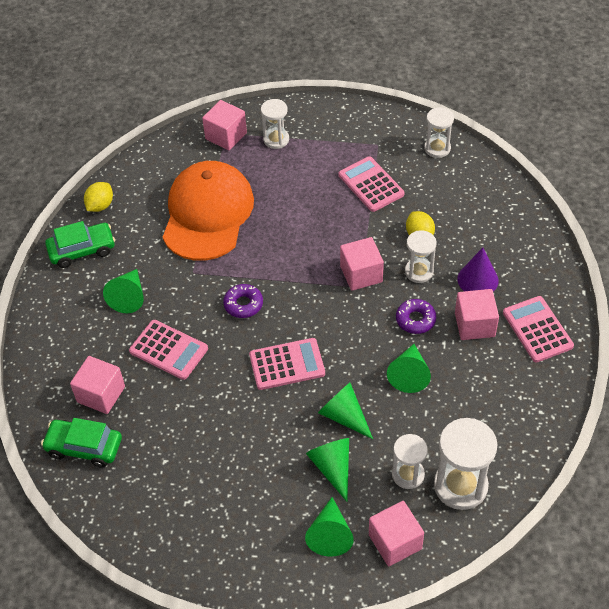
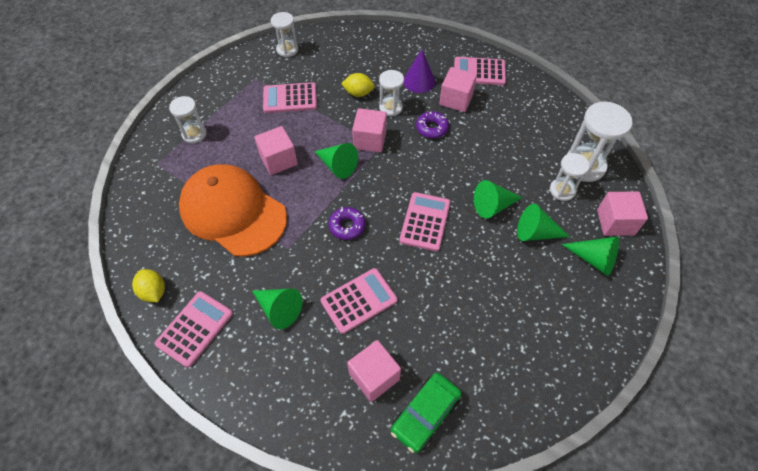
camera: 65 degrees left, 5 degrees up
green car [45,221,115,268] -> pink calculator [154,291,233,368]
pink cube [202,100,247,150] -> pink cube moved to [255,126,298,175]
green cone [387,344,431,393] -> green cone moved to [314,143,358,179]

